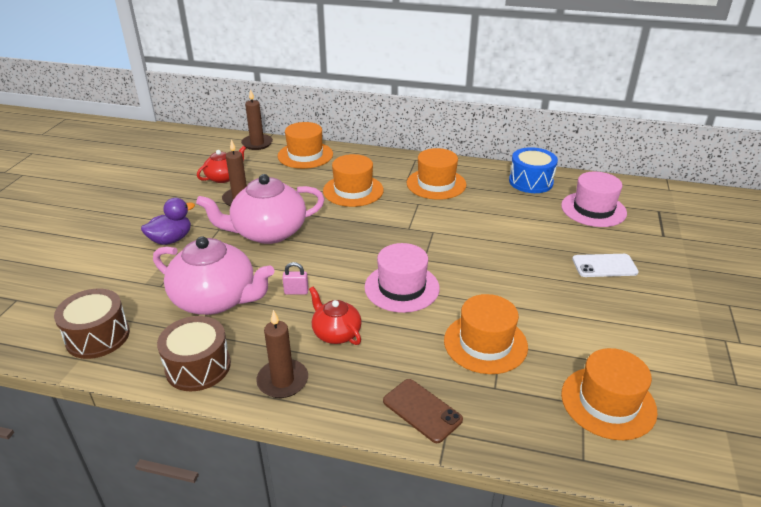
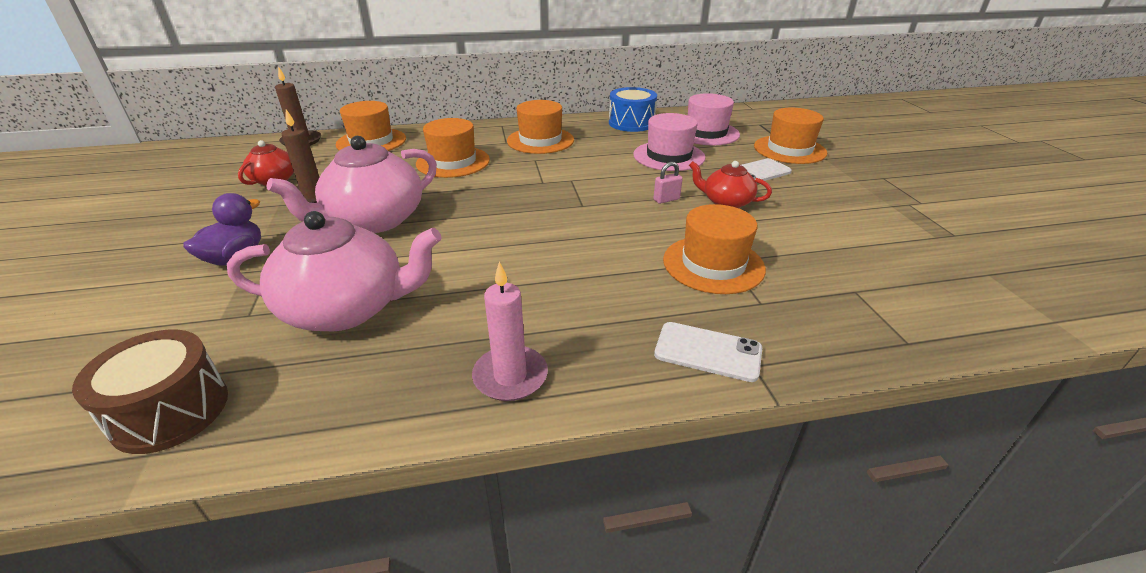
camera: 25 degrees left, 0 degrees up
brown drum [157,316,231,391] -> none
brown candle [256,310,308,398] -> pink candle [472,262,548,401]
pink padlock [282,262,309,295] -> pink padlock moved to [654,162,683,204]
red teapot [309,287,361,345] -> red teapot moved to [689,161,772,208]
pink hat [364,243,440,313] -> pink hat moved to [633,113,705,171]
brown phone [383,379,463,443] -> white phone [654,322,762,382]
orange hat [561,348,658,440] -> orange hat moved to [754,108,827,164]

